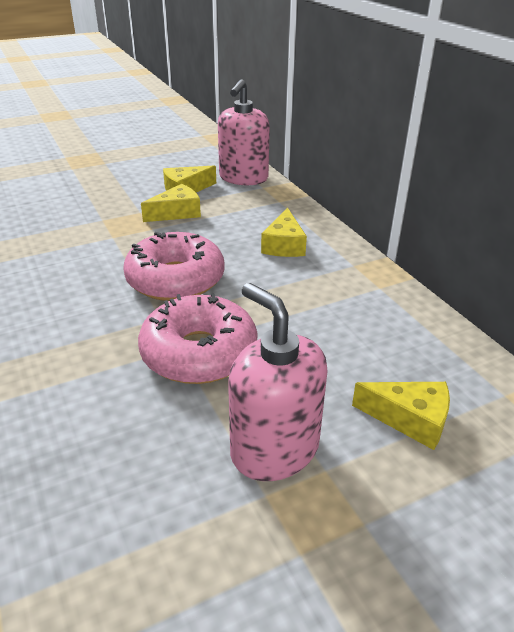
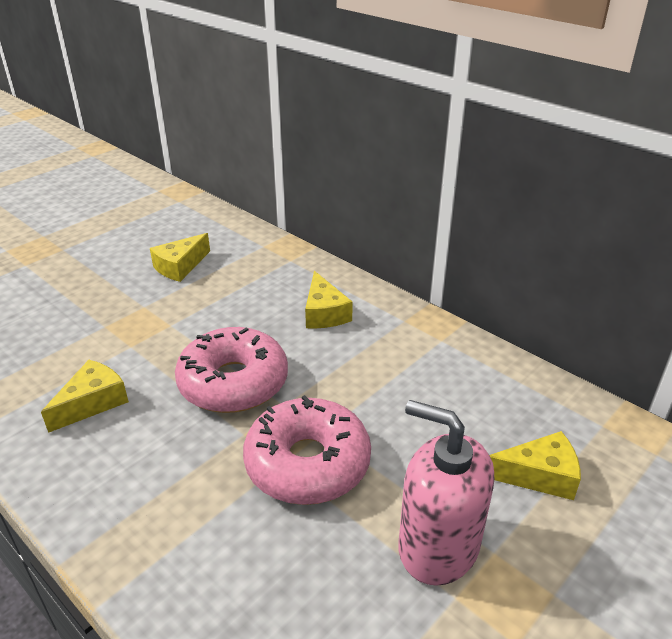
camera: 20 degrees left, 0 degrees up
yellow cheese [141,184,201,222] -> yellow cheese moved to [41,360,129,433]
pink soap dispenser [218,79,270,185] -> none

